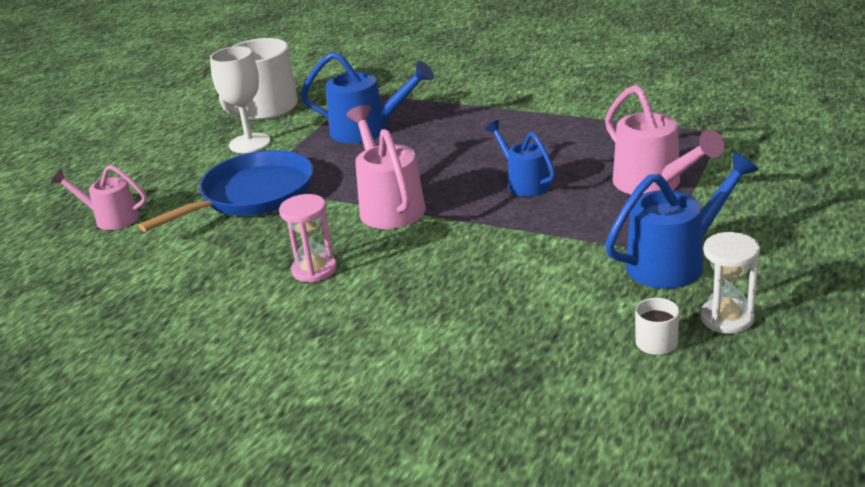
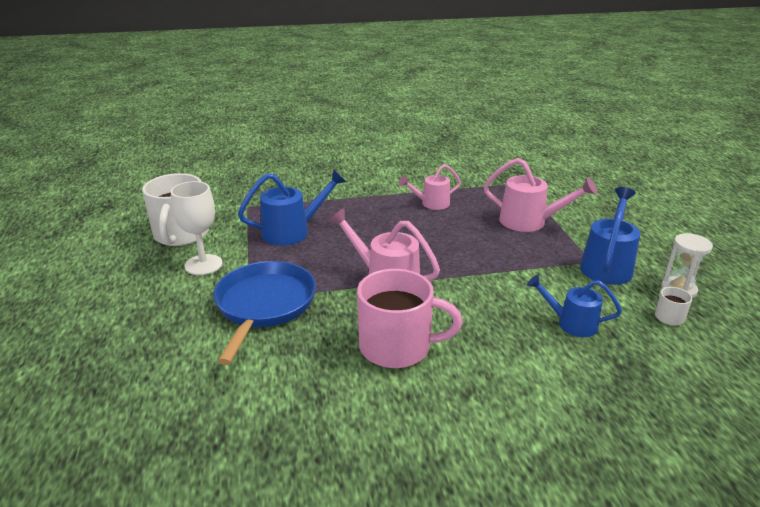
camera: 40 degrees left, 0 degrees up
pink watering can [51,165,146,230] -> pink watering can moved to [399,164,461,210]
pink hourglass [279,194,337,283] -> pink mug [357,269,463,368]
blue watering can [485,120,555,197] -> blue watering can moved to [527,275,622,337]

